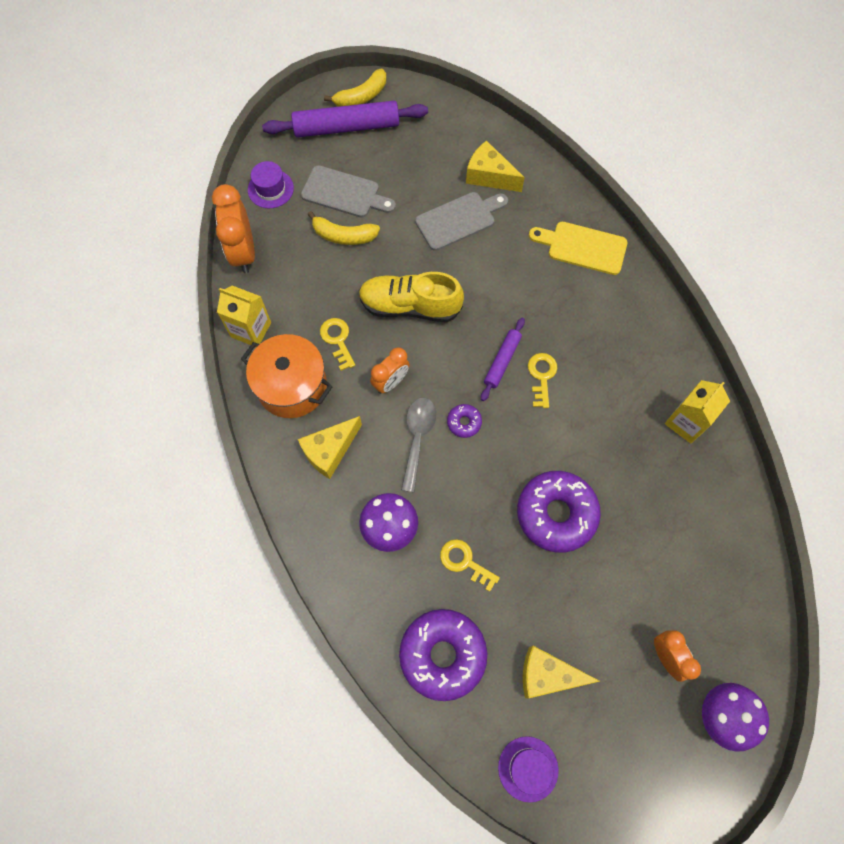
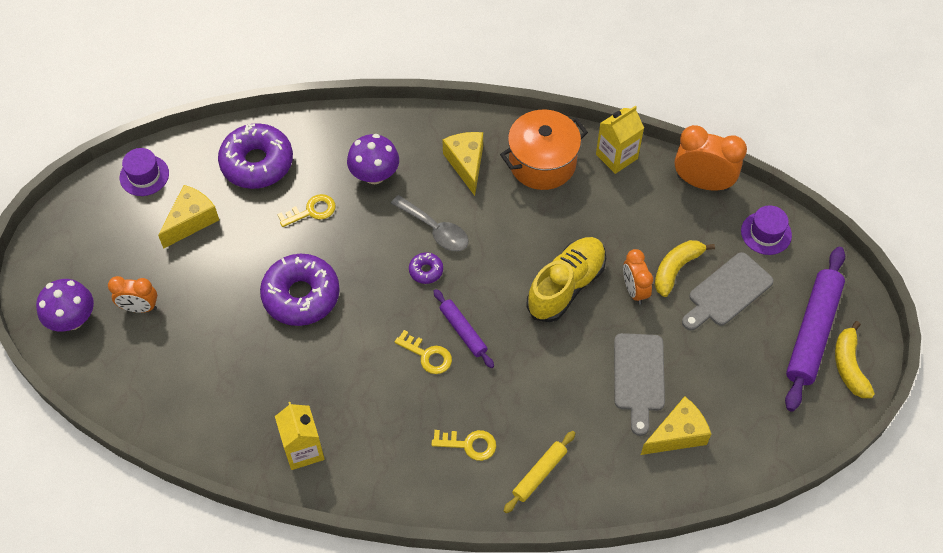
camera: 120 degrees right, 10 degrees down
yellow key [320,318,355,371] -> yellow key moved to [431,430,496,461]
orange clock [370,347,410,394] -> orange clock moved to [623,249,653,305]
yellow cutting board [529,222,627,275] -> yellow rolling pin [504,431,575,513]

